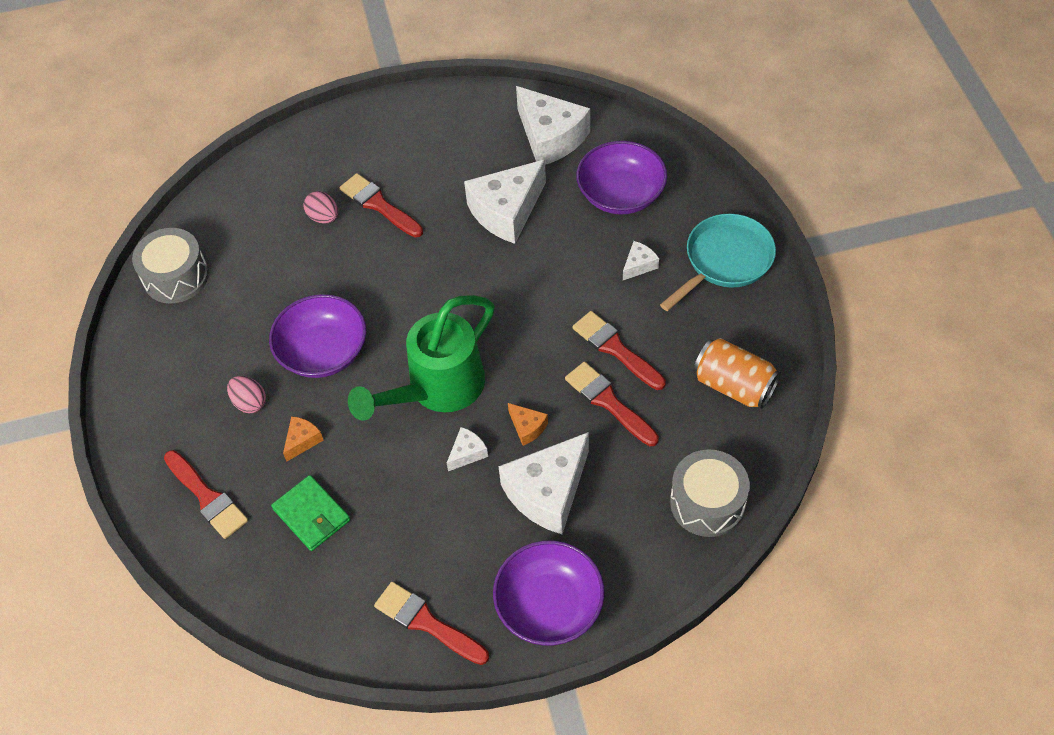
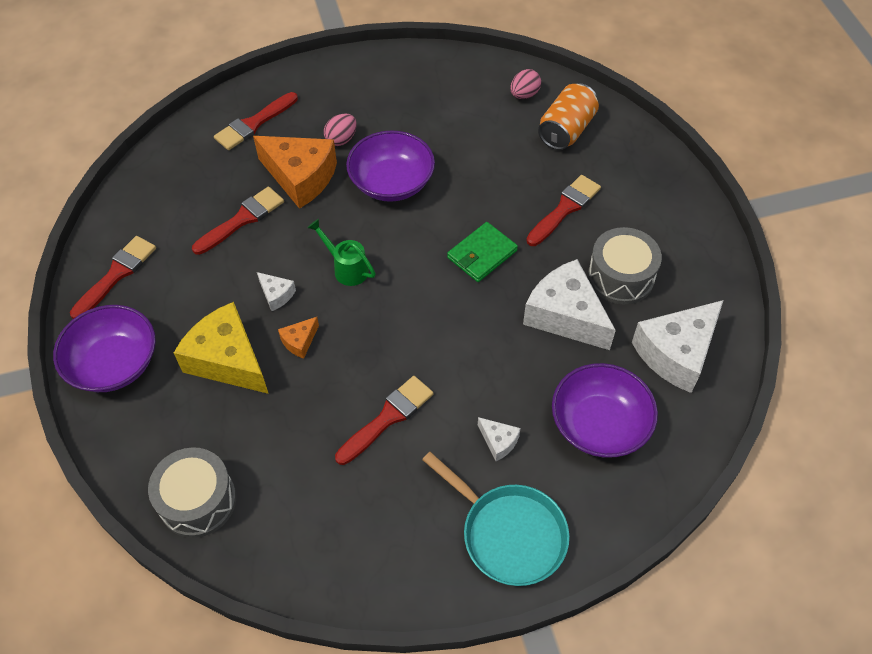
camera: 85 degrees right, 0 degrees up
grey drum [132,228,209,304] -> grey drum moved to [588,227,662,304]
green wallet [271,475,350,551] -> green wallet moved to [447,222,518,282]
orange cheese [283,416,324,461] -> orange cheese [253,136,337,209], size x2.22
pink egg [303,191,338,223] -> pink egg moved to [510,69,541,99]
green watering can [348,295,495,421] -> green watering can [307,219,376,286], size x0.48
white cheese [498,432,589,534] -> yellow cheese [174,302,269,394]
red brush [565,362,659,446] -> red brush moved to [192,187,284,255]
orange can [693,338,781,409] -> orange can moved to [538,83,599,150]

